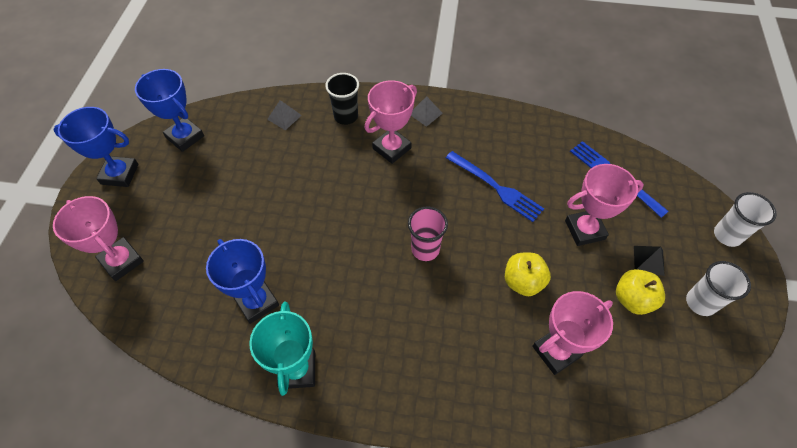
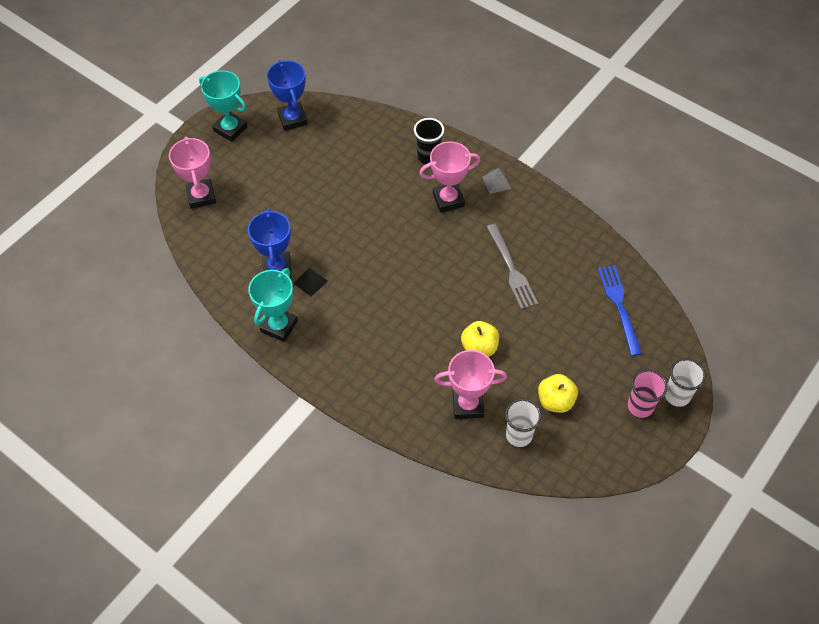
camera: 30 degrees right, 0 degrees up
blue trophy [53,107,139,187] -> turquoise trophy [199,70,248,142]
grey pyramid [267,100,302,130] -> none
pink cup [408,206,448,261] -> pink cup moved to [628,369,668,418]
blue fork [446,151,544,222] -> grey fork [487,224,538,309]
pink trophy [565,164,644,246] -> none
black pyramid [634,246,665,276] -> black pyramid moved to [293,268,328,297]
white cup [686,261,751,316] -> white cup moved to [505,399,542,447]

